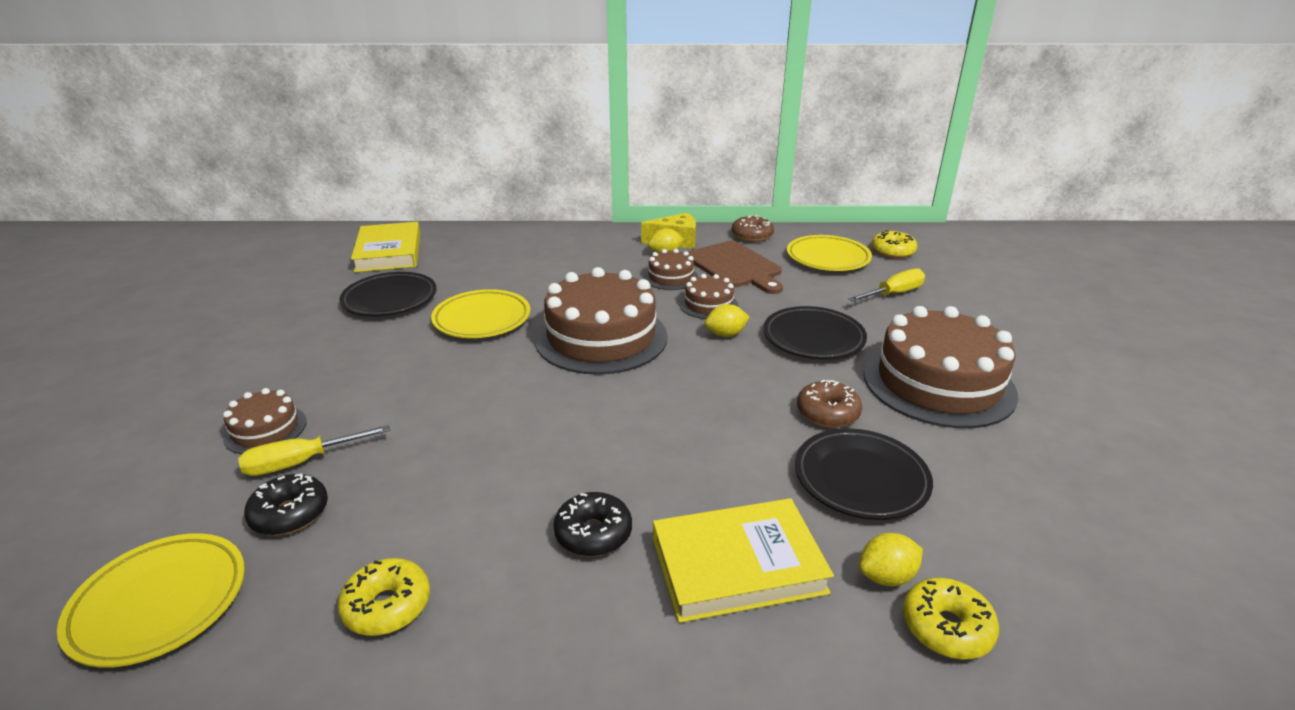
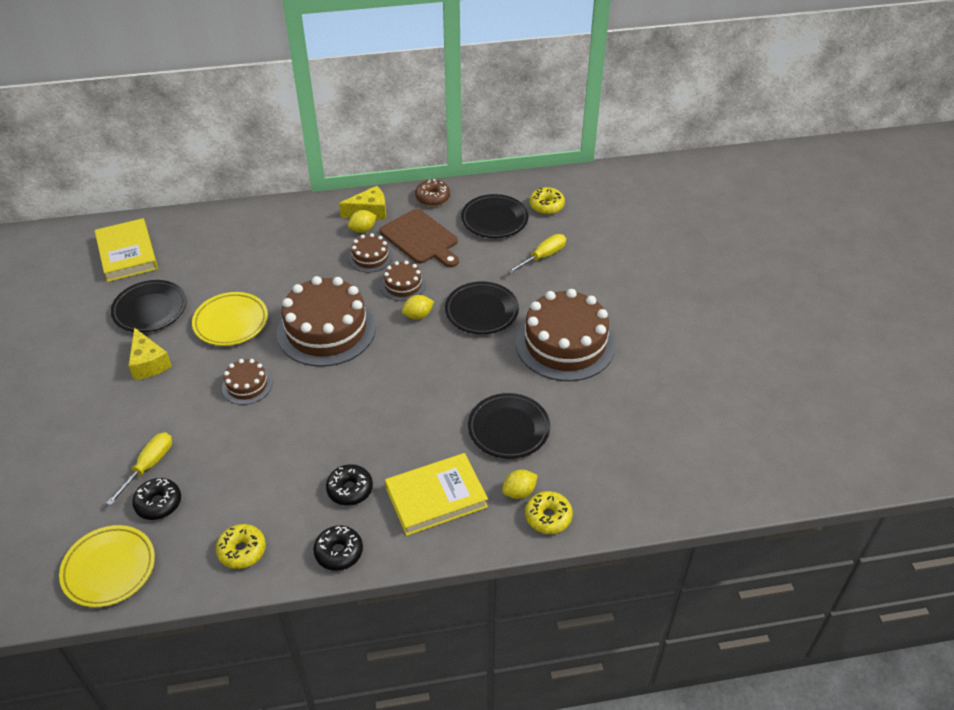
camera: 10 degrees left, 15 degrees up
brown cake [223,388,307,454] -> brown cake moved to [222,359,272,405]
yellow screwdriver [238,425,390,476] -> yellow screwdriver turned 150 degrees clockwise [106,432,172,506]
yellow plate [787,235,872,271] -> black plate [461,194,529,238]
brown donut [797,380,862,428] -> none
none -> yellow cheese [128,328,172,380]
none -> black donut [313,526,363,571]

